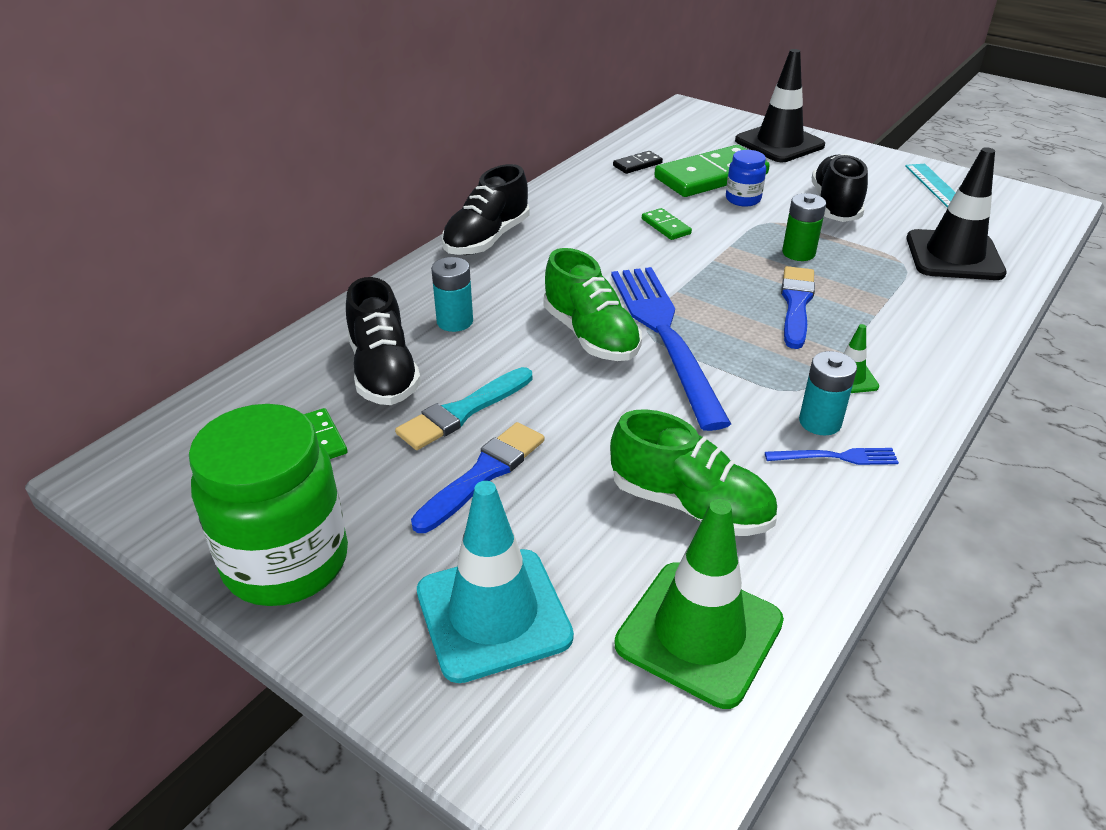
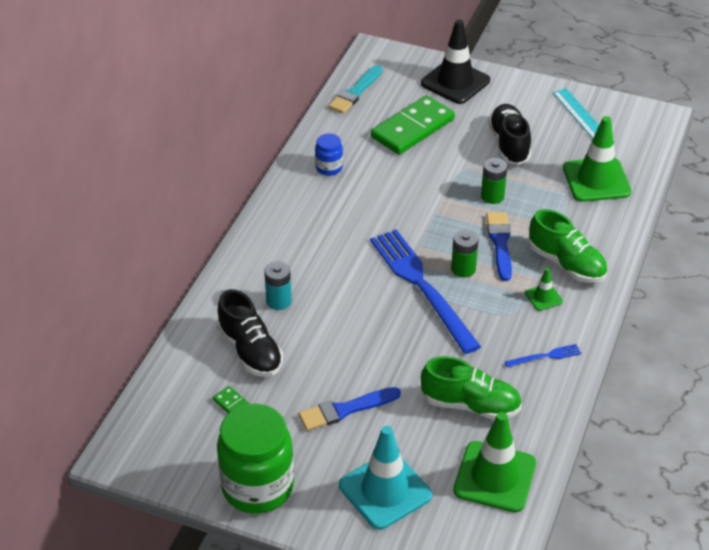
camera: 15 degrees left, 5 degrees up
turquoise brush [395,367,532,450] -> turquoise brush moved to [328,65,382,114]
blue brush [411,422,544,533] -> blue brush turned 135 degrees counterclockwise [298,387,401,431]
black shoe [441,164,529,255] -> none
green shoe [543,248,642,361] -> green shoe moved to [529,209,607,283]
black domino [613,151,663,174] -> none
green domino [642,208,692,240] -> none
blue jar [726,150,766,207] -> blue jar moved to [315,133,343,176]
turquoise battery [799,351,857,436] -> none
black traffic cone [906,147,1007,280] -> green traffic cone [563,116,631,202]
none -> green battery [451,230,479,278]

